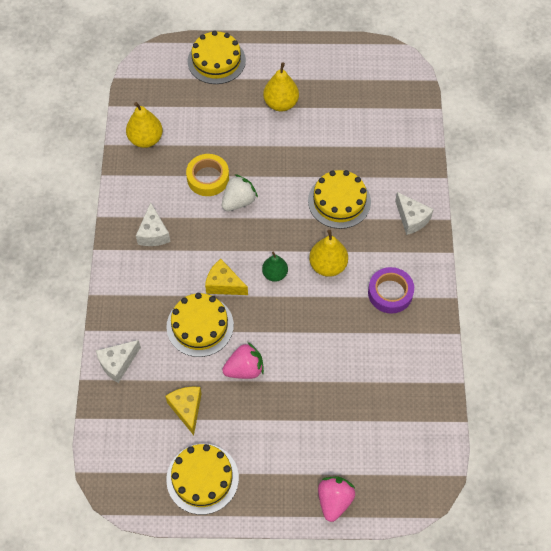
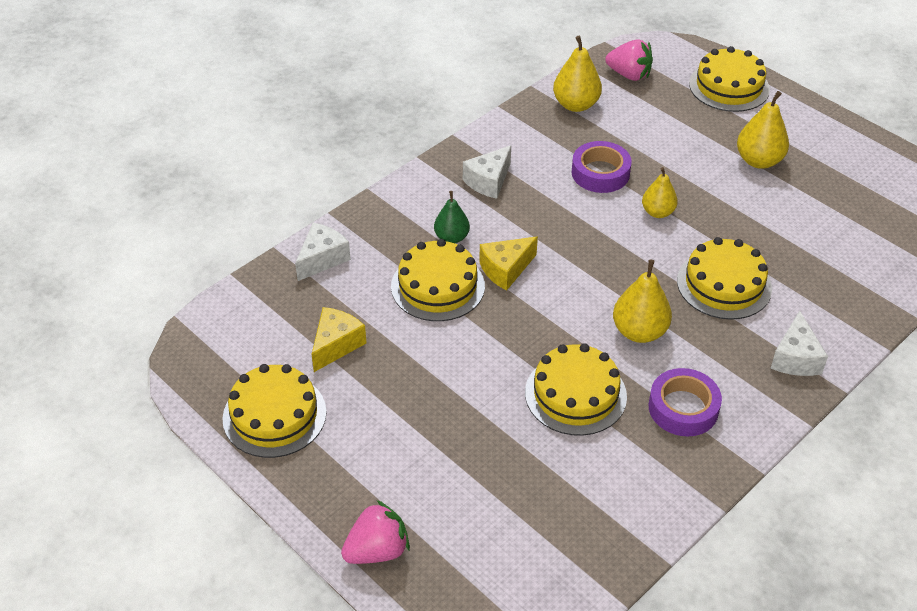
camera: 45 degrees right, 15 degrees down
white cheese [96,340,141,383] -> white cheese turned 120 degrees clockwise [295,223,351,281]
yellow tape [186,154,229,196] -> purple tape [571,141,632,193]
yellow cheese [205,259,248,295] -> yellow cheese turned 105 degrees counterclockwise [479,236,538,290]
white strawberry [222,174,258,211] -> none
pink strawberry [222,342,264,379] -> pink strawberry moved to [605,39,653,81]
green pear [262,251,288,282] -> green pear moved to [434,191,470,243]
none -> yellow cake [525,343,627,436]
none -> yellow pear [642,167,678,218]

